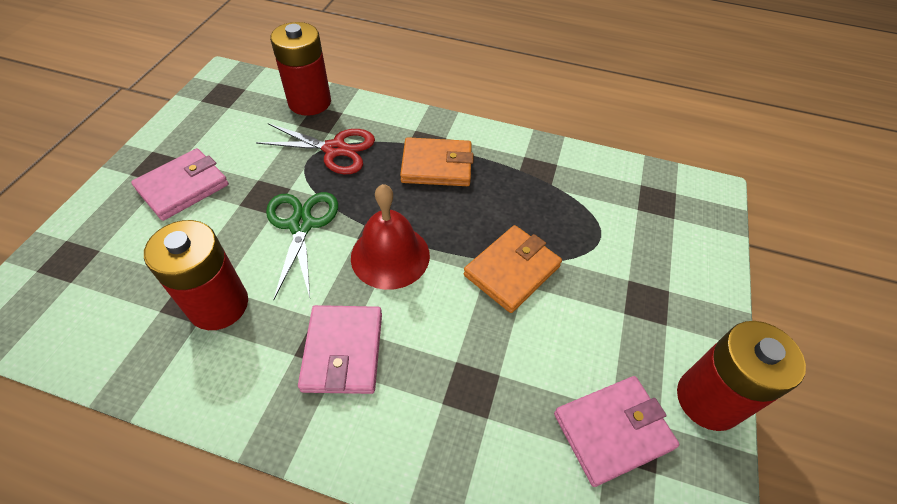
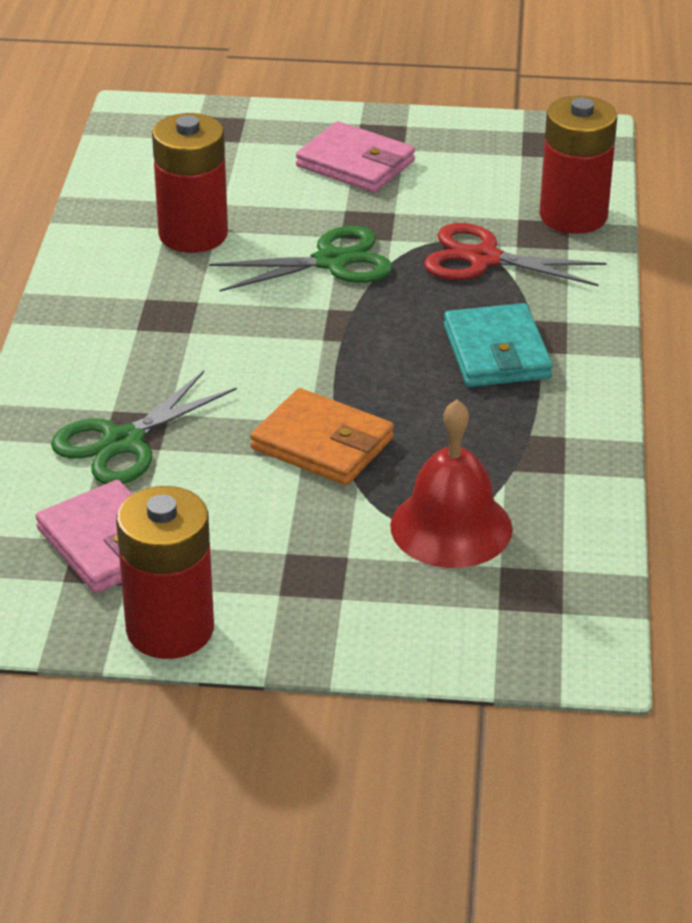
camera: 80 degrees right, 15 degrees down
red scissors [256,123,375,174] -> red scissors turned 105 degrees clockwise [424,223,607,286]
pink wallet [298,305,382,394] -> none
red bell [351,184,430,290] -> red bell moved to [390,400,513,568]
orange wallet [400,137,474,186] -> turquoise wallet [444,303,553,387]
none -> green scissors [51,371,237,484]

